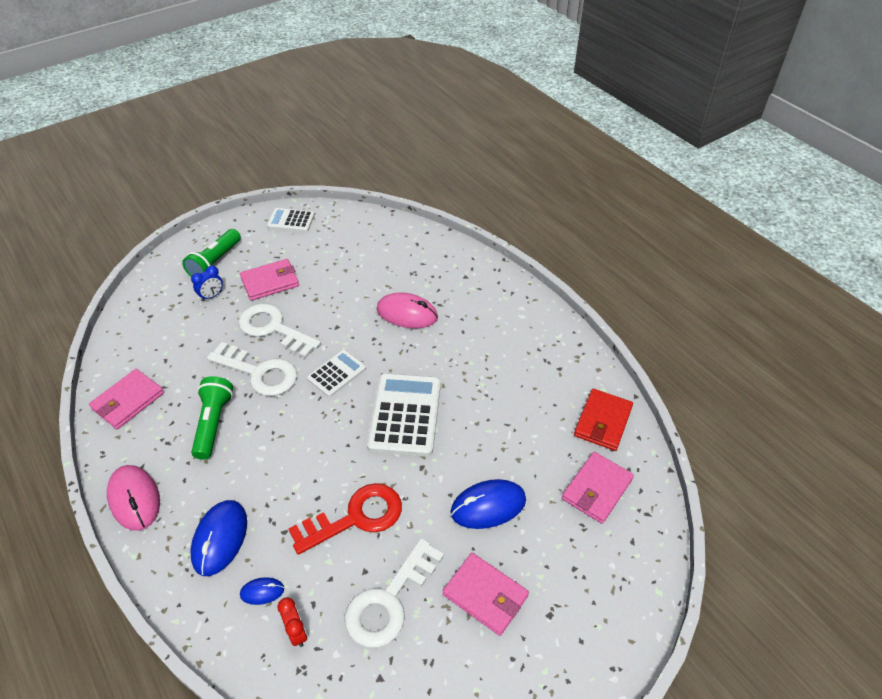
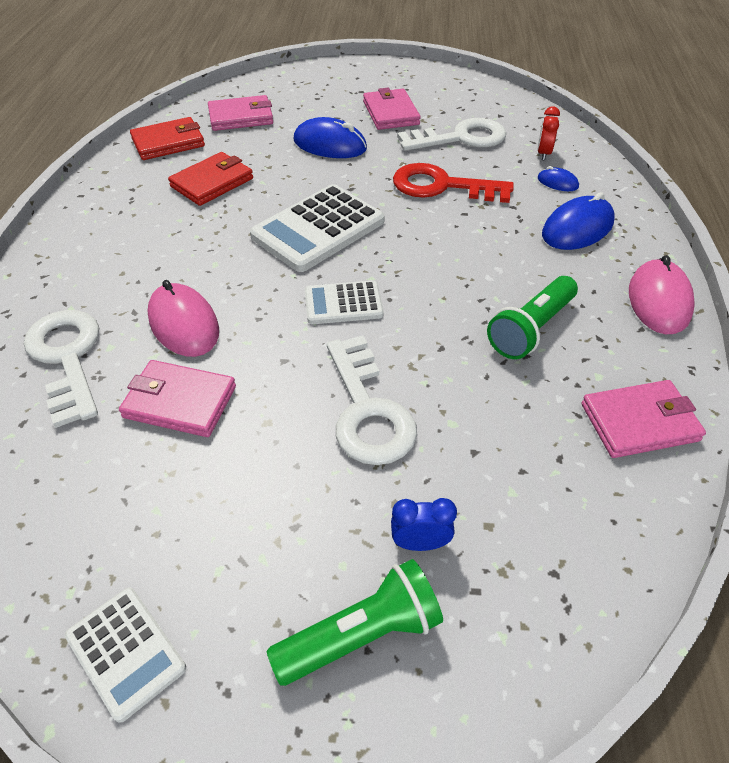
camera: 140 degrees left, 0 degrees up
white key [207,342,297,396] -> white key moved to [24,310,99,428]
pink wallet [240,259,299,301] -> pink wallet moved to [119,360,236,437]
none -> red wallet [168,152,253,206]

